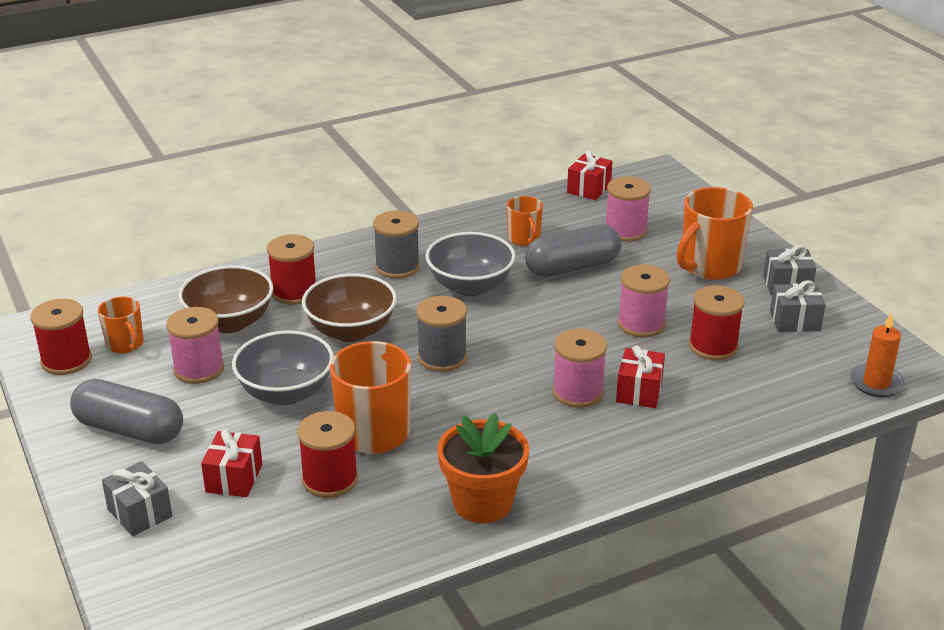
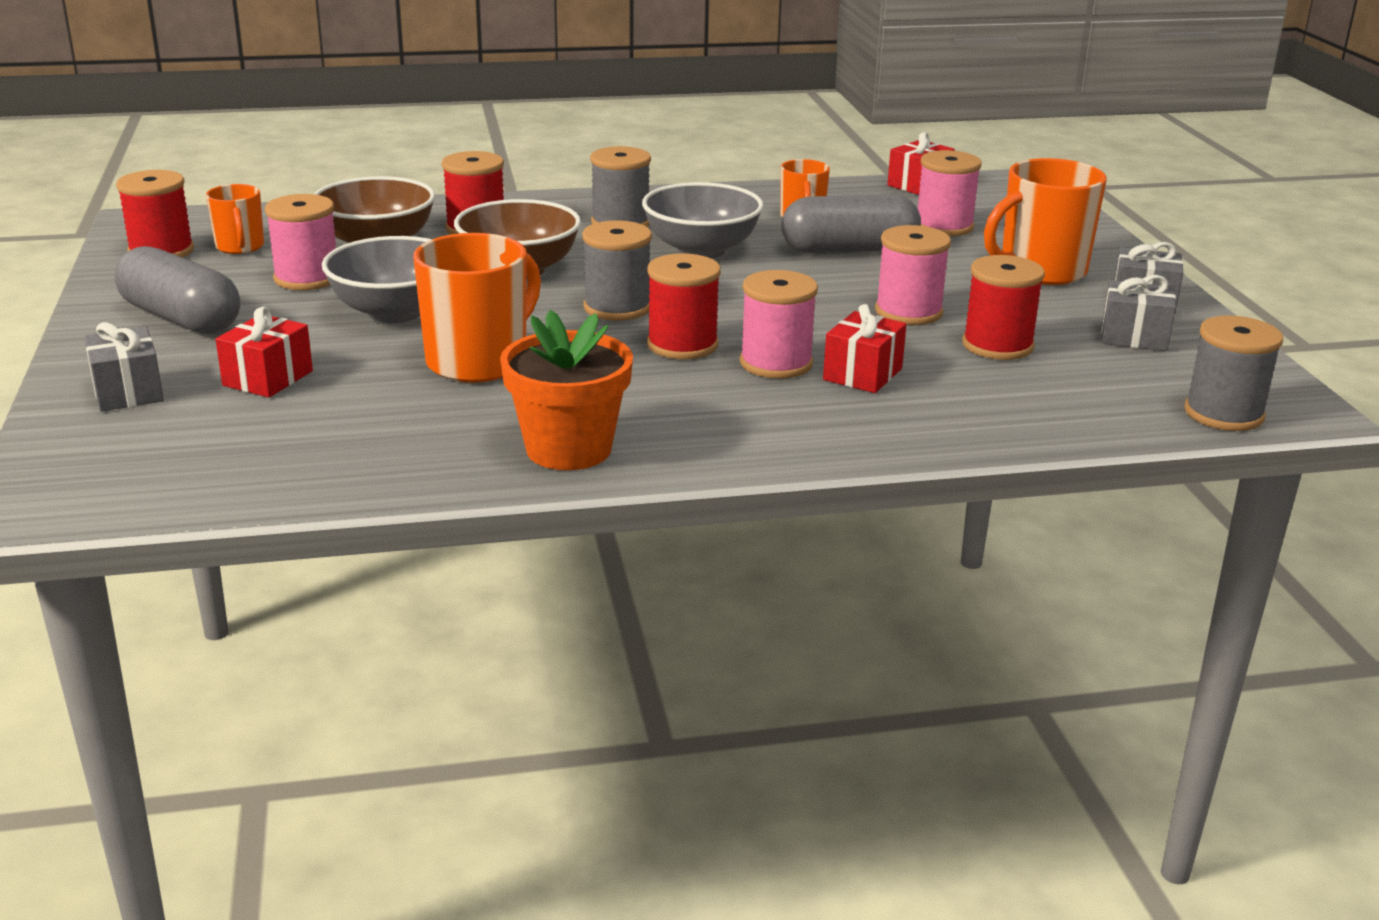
camera: 15 degrees right, 5 degrees down
red spool [297,411,358,498] -> red spool moved to [647,253,721,359]
orange candle [850,312,905,397] -> grey spool [1184,315,1283,431]

